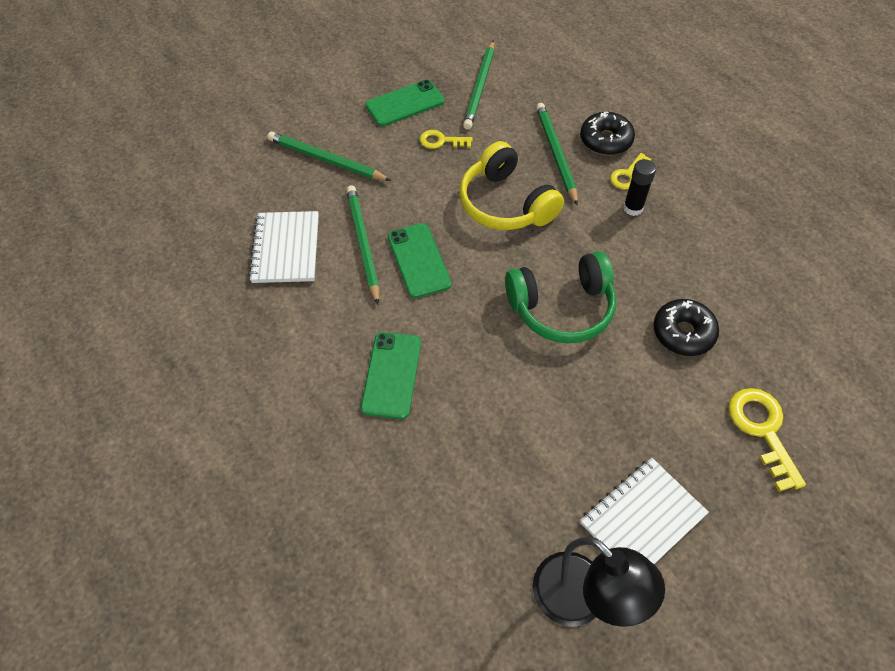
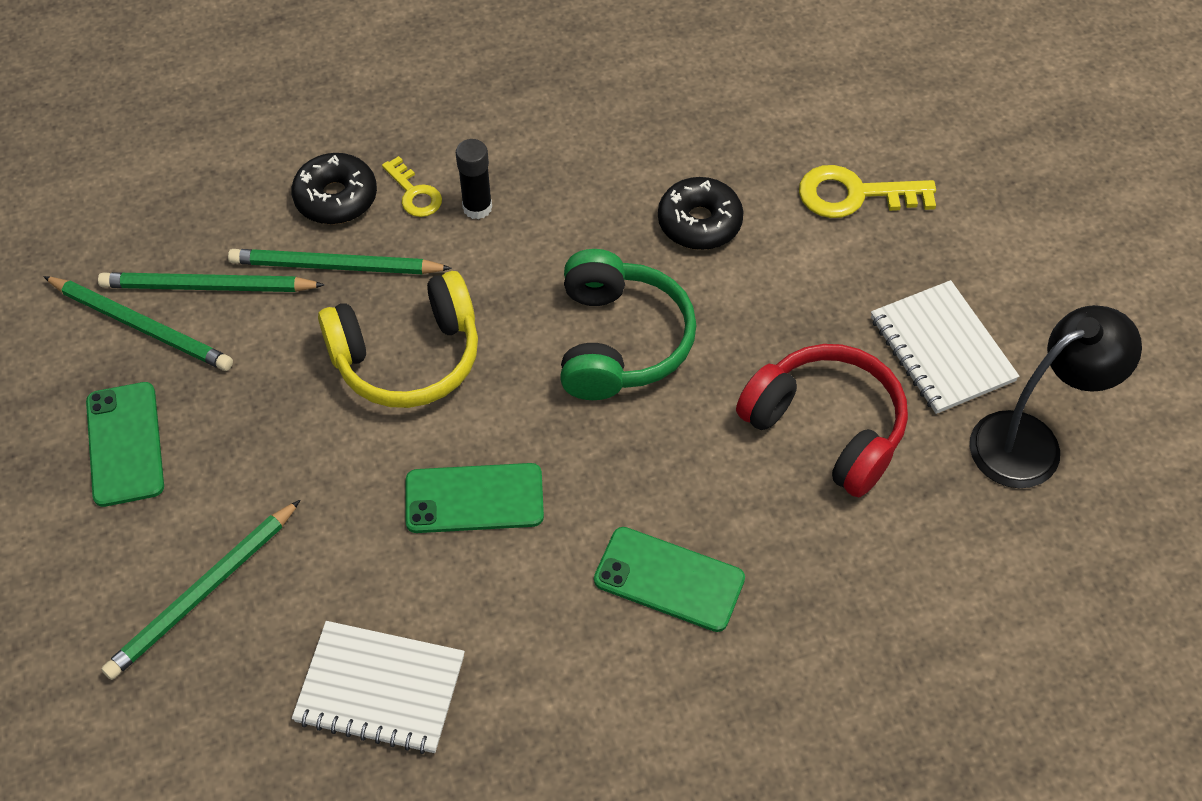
camera: 75 degrees left, 0 degrees up
green pencil [346,185,379,304] -> green pencil moved to [98,272,325,292]
yellow key [420,130,473,149] -> none
none -> red headphones [736,344,908,497]

